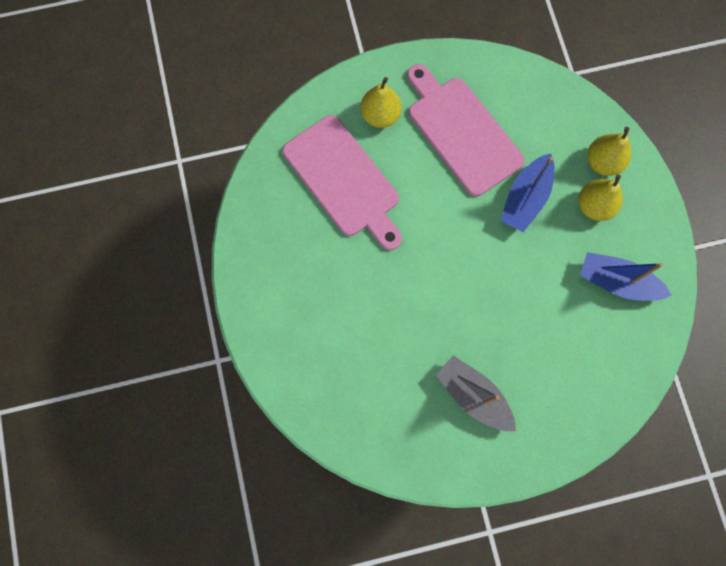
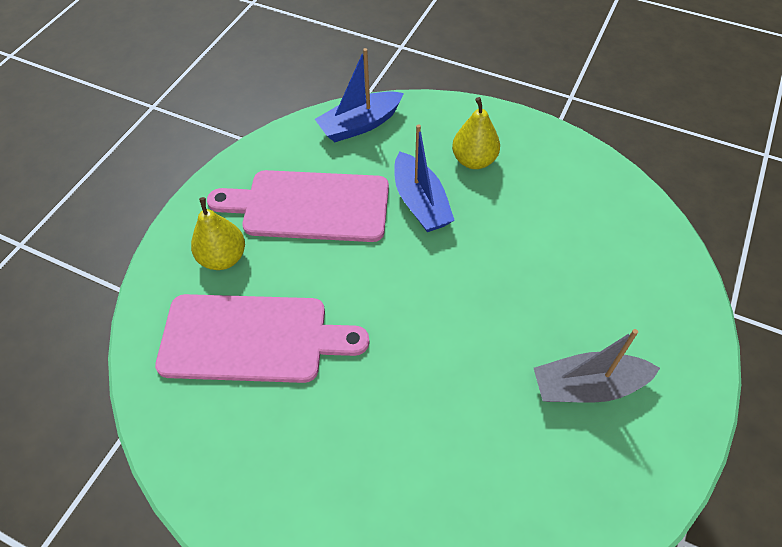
camera: 50 degrees left, 20 degrees down
blue boat [580,252,672,301] -> blue boat moved to [315,48,404,142]
yellow pear [588,127,631,176] -> none

